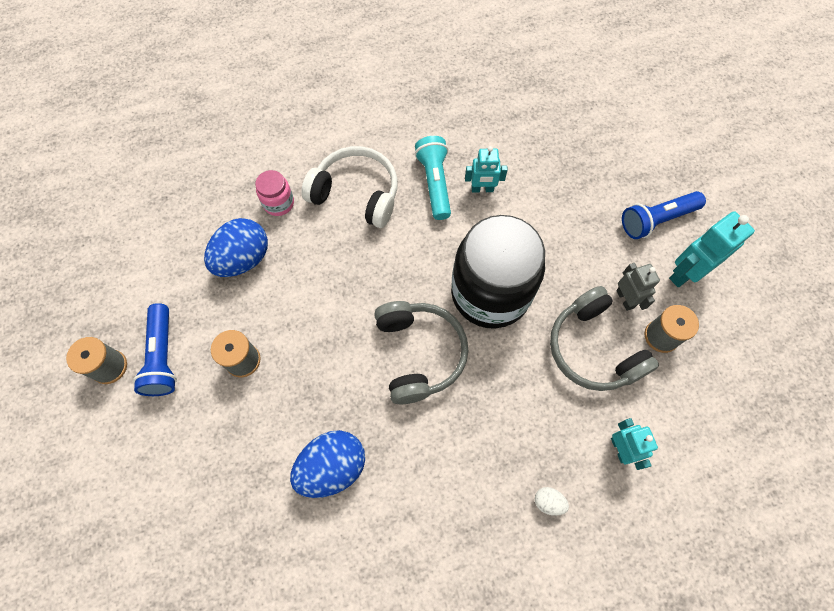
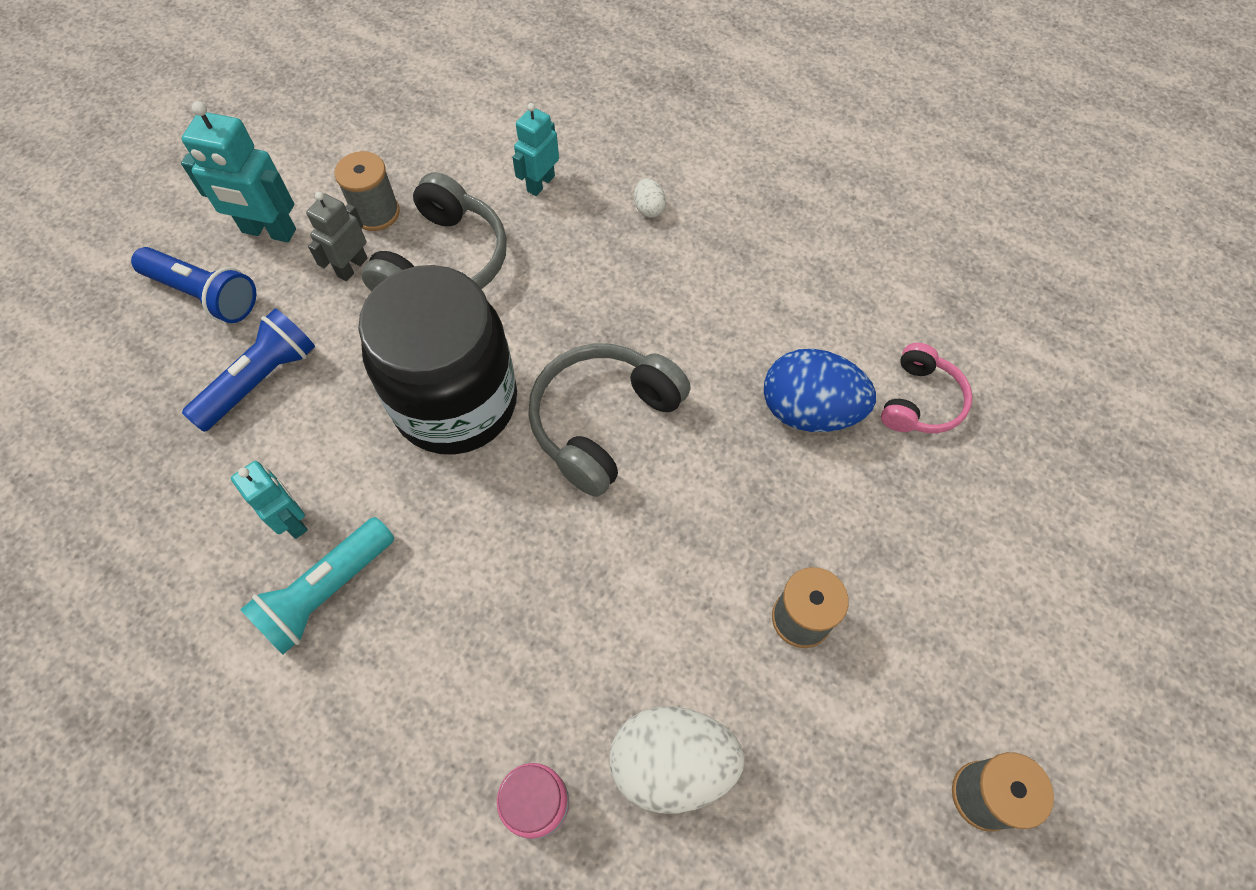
camera: 130 degrees left, 5 degrees down
blue flashlight [133,303,177,396] -> blue flashlight moved to [182,308,315,432]
blue egg [204,218,268,277] -> white egg [609,707,745,813]
white headphones [301,146,398,228] -> none
none -> pink headphones [881,343,973,433]

